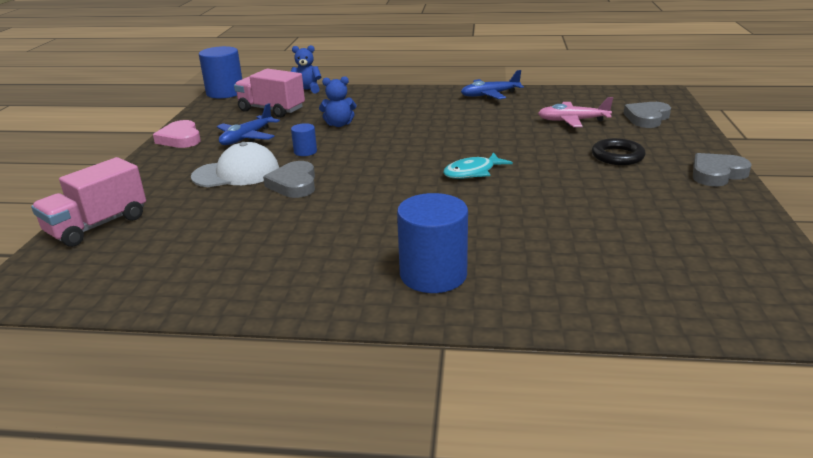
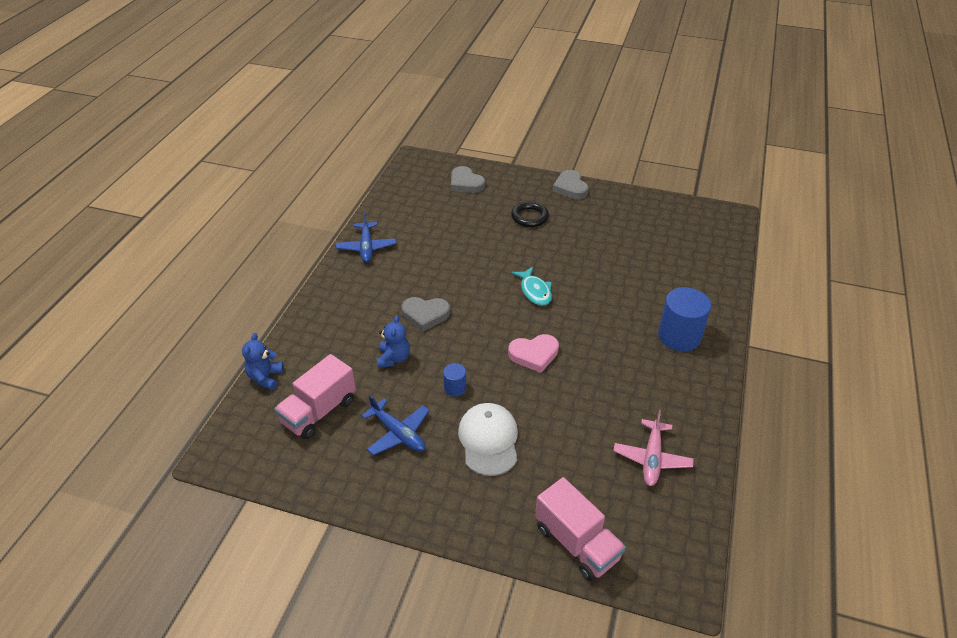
camera: 80 degrees left, 15 degrees up
pink heart [153,120,201,148] -> pink heart moved to [508,334,559,373]
blue cylinder [199,46,242,99] -> none
grey heart [263,161,315,198] -> grey heart moved to [401,297,450,332]
pink plane [538,97,613,127] -> pink plane moved to [613,410,694,486]

